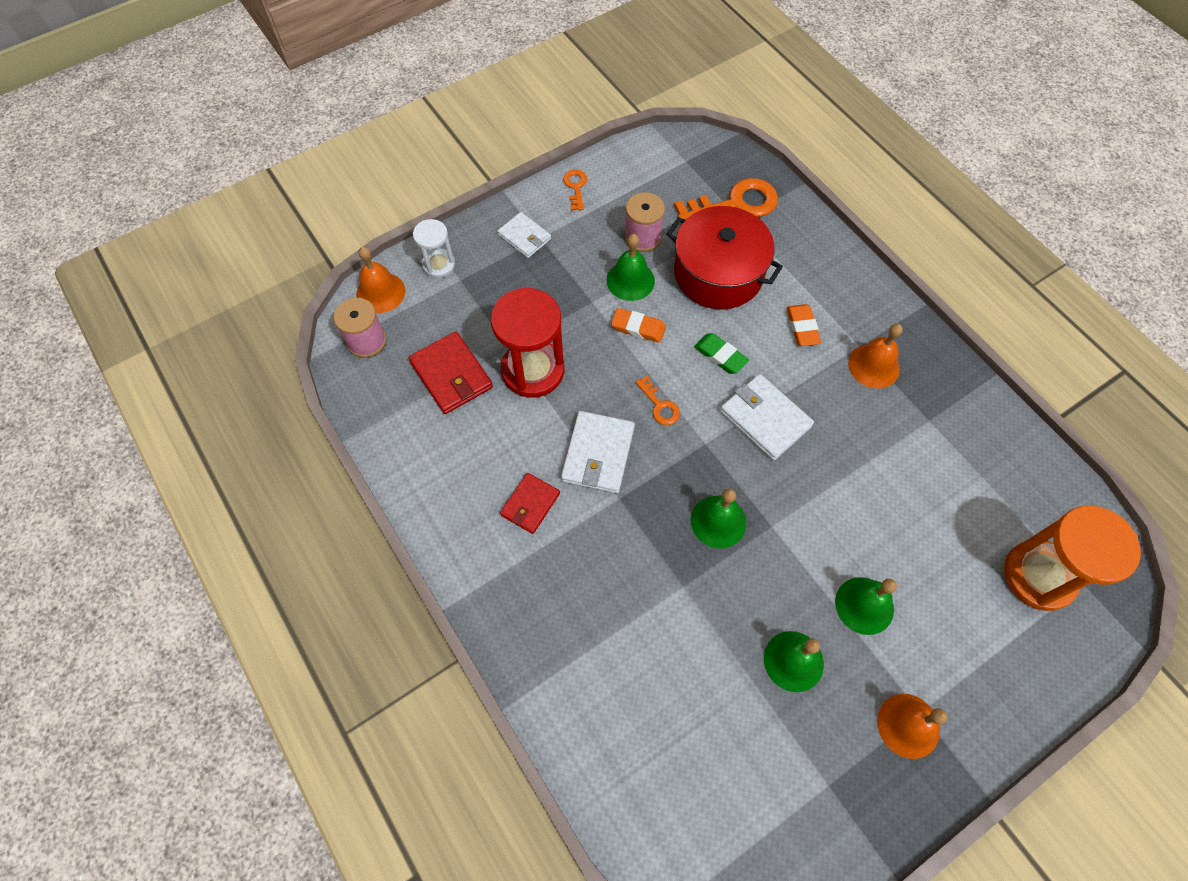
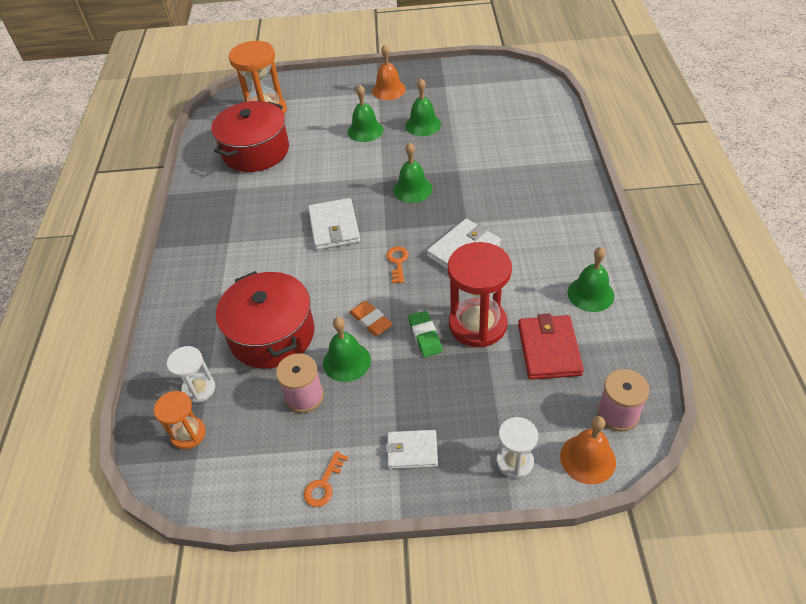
camera: 145 degrees left, 15 degrees down
white wallet [497,212,551,258] -> white wallet turned 75 degrees counterclockwise [386,430,438,469]
red wallet [500,473,560,534] -> none
orange key [674,178,778,224] -> white hourglass [167,346,215,403]
green eraser [694,333,749,374] -> green eraser moved to [408,311,442,358]
orange eraser [787,304,821,346] -> none
orange bell [848,324,903,389] -> none
none -> orange hourglass [154,391,206,449]
none -> red pot [211,101,289,172]
none -> green bell [567,247,614,312]

